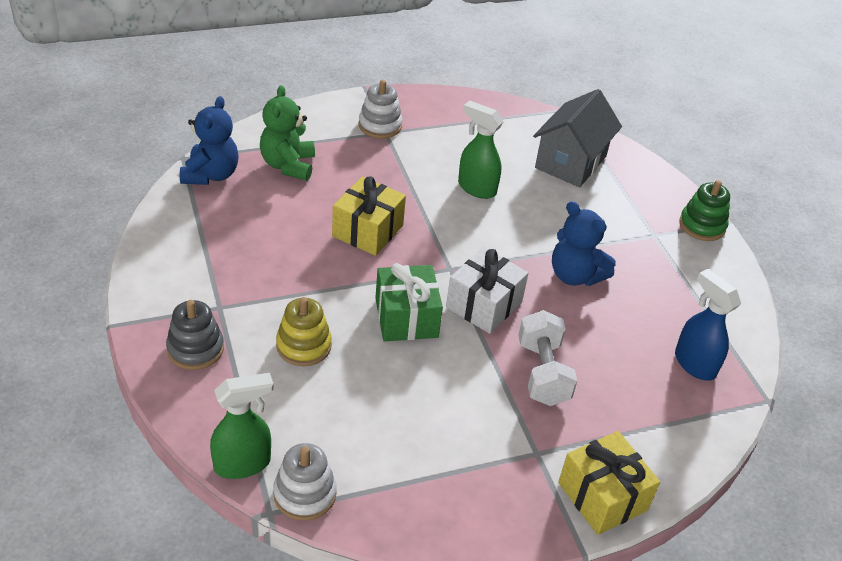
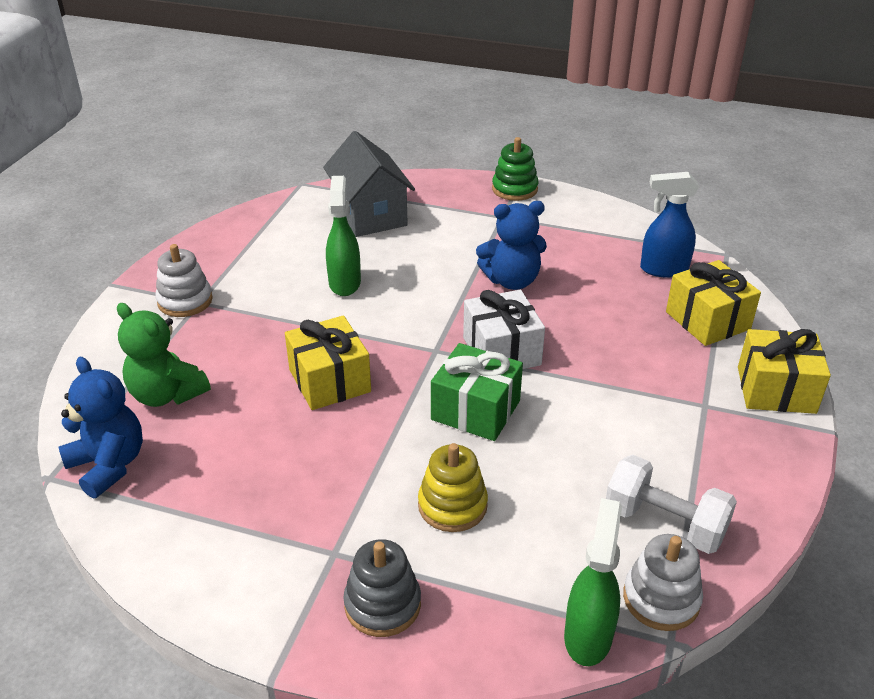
camera: 50 degrees left, 5 degrees down
green spray bottle [458,101,503,199] -> green spray bottle turned 105 degrees clockwise [326,176,361,296]
white dumbbell [518,310,577,406] -> white dumbbell moved to [606,455,737,554]
none -> yellow gift [666,260,761,346]

